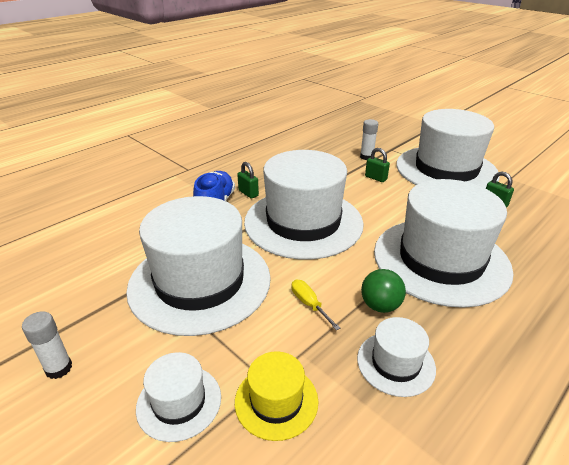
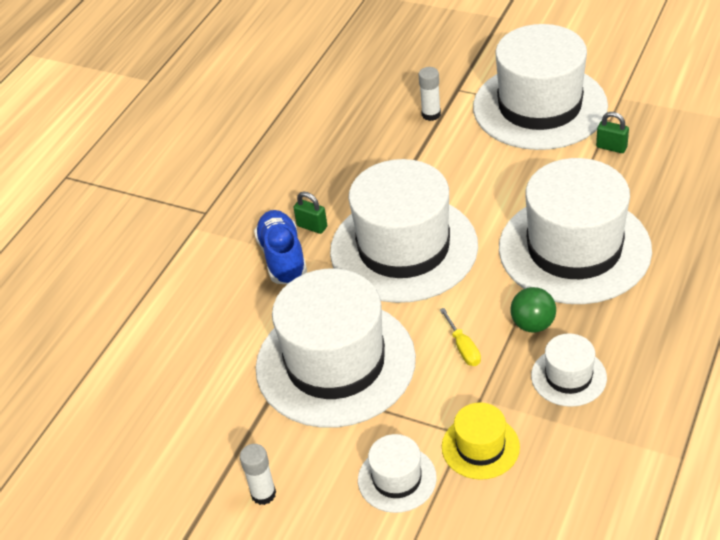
camera: 15 degrees left, 10 degrees up
yellow screwdriver [292,280,340,330] -> yellow screwdriver turned 150 degrees counterclockwise [440,308,481,366]
green padlock [365,148,390,182] -> none

